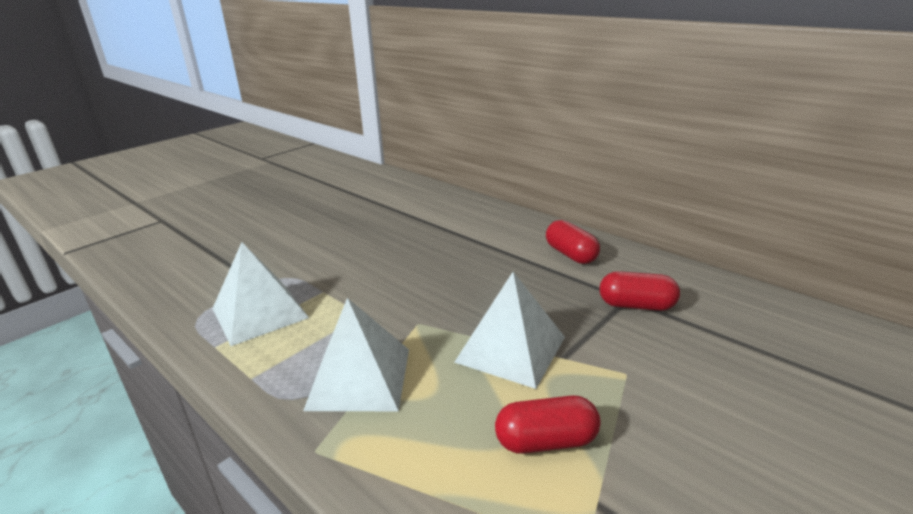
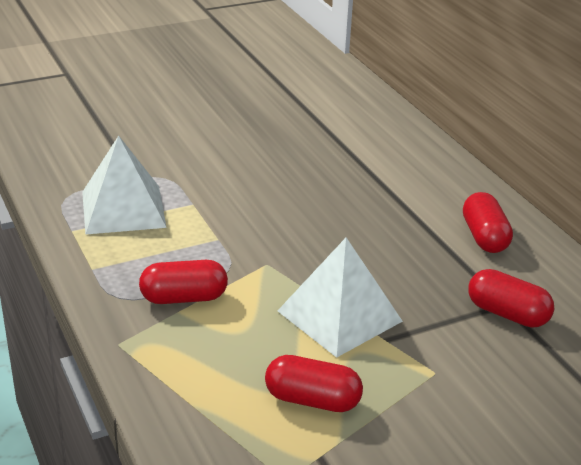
camera: 20 degrees right, 5 degrees up
white pyramid [303,298,409,411] -> red capsule [139,260,228,304]

